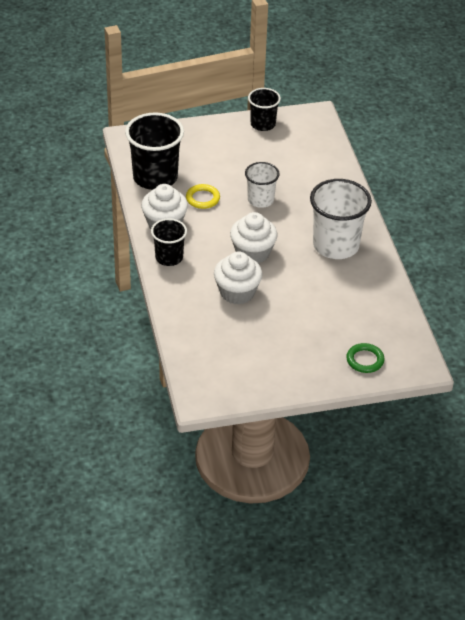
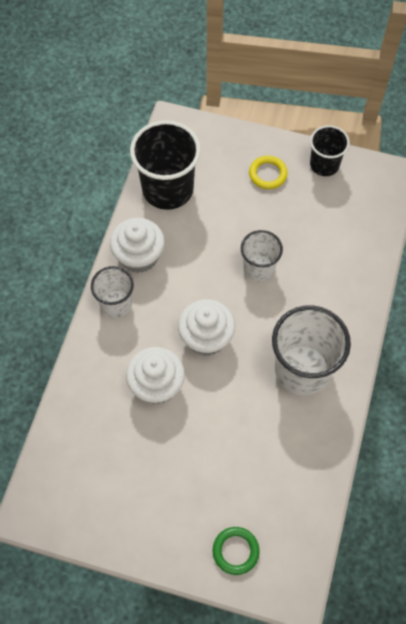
camera: 30 degrees right, 20 degrees up
black cup [151,218,187,266] -> white cup [91,266,134,318]
yellow ring [186,184,220,209] -> yellow ring moved to [249,156,288,189]

